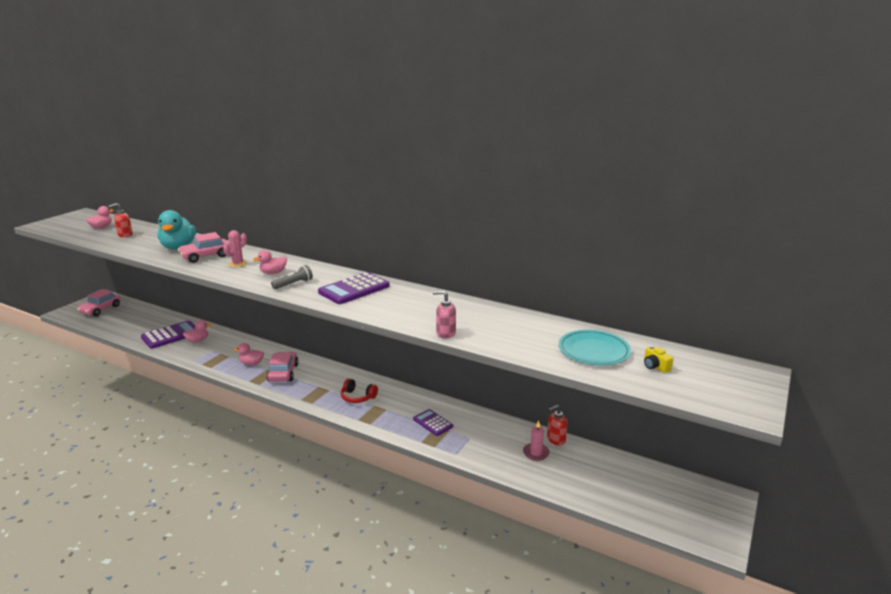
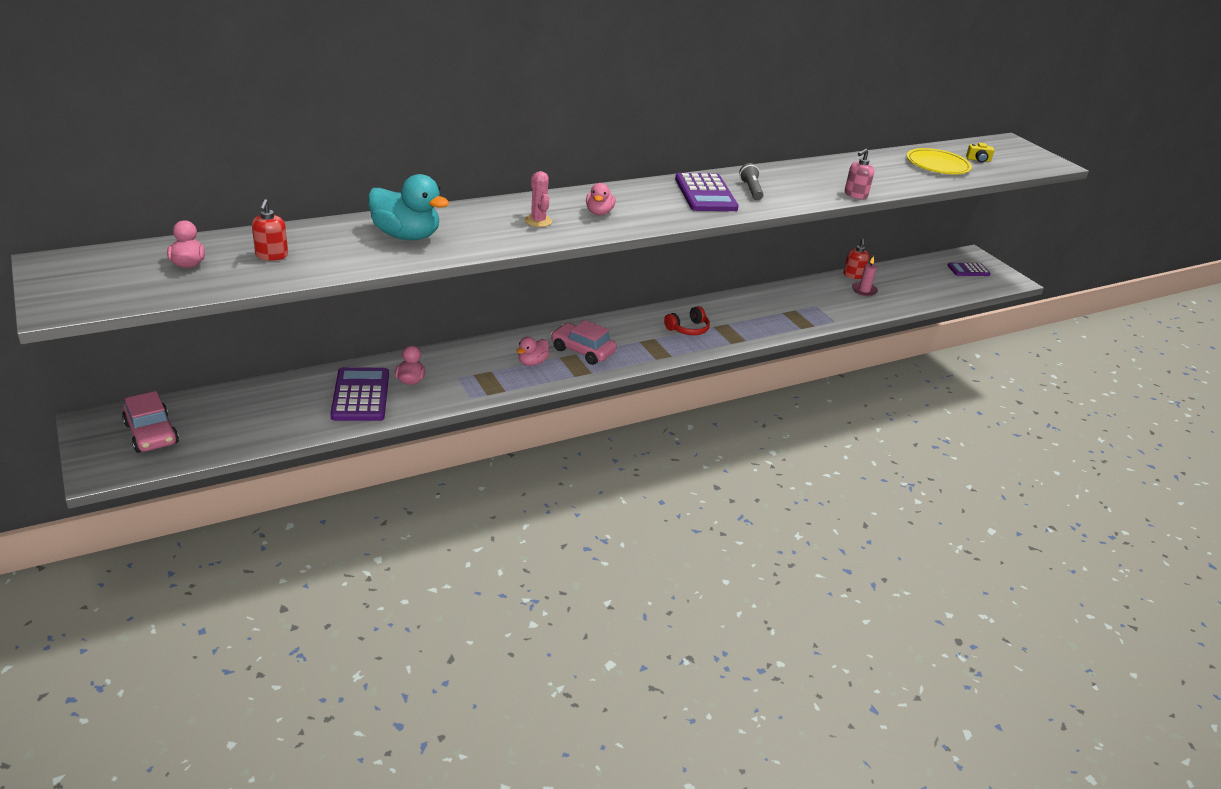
camera: 60 degrees left, 10 degrees up
pink car [178,232,230,263] -> none
grey flashlight [271,265,313,289] -> grey flashlight moved to [739,163,764,200]
purple calculator [413,409,453,436] -> purple calculator moved to [947,263,991,276]
turquoise plate [559,330,631,366] -> yellow plate [907,148,972,174]

